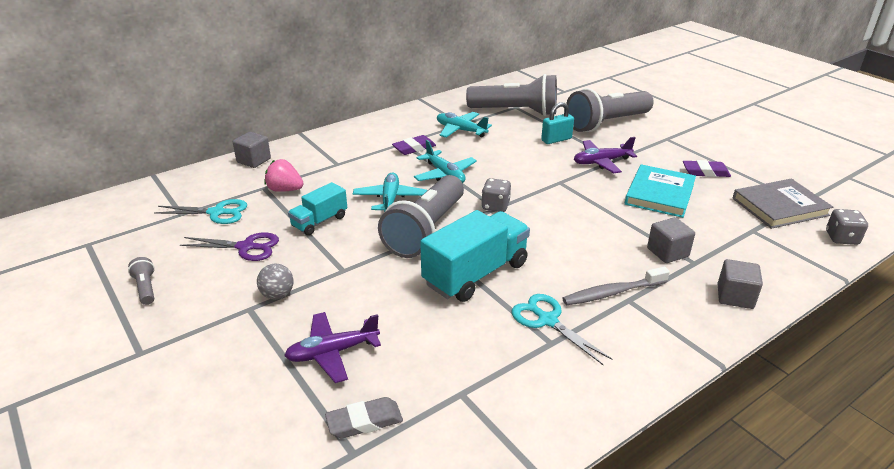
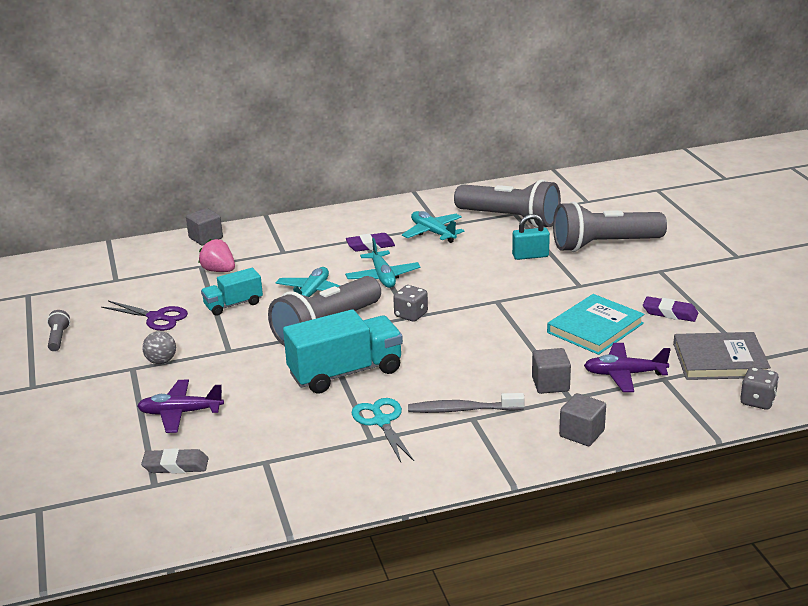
camera: 20 degrees right, 5 degrees down
turquoise scissors [154,199,247,224] -> none
purple plane [574,137,637,173] -> purple plane moved to [584,343,671,392]

